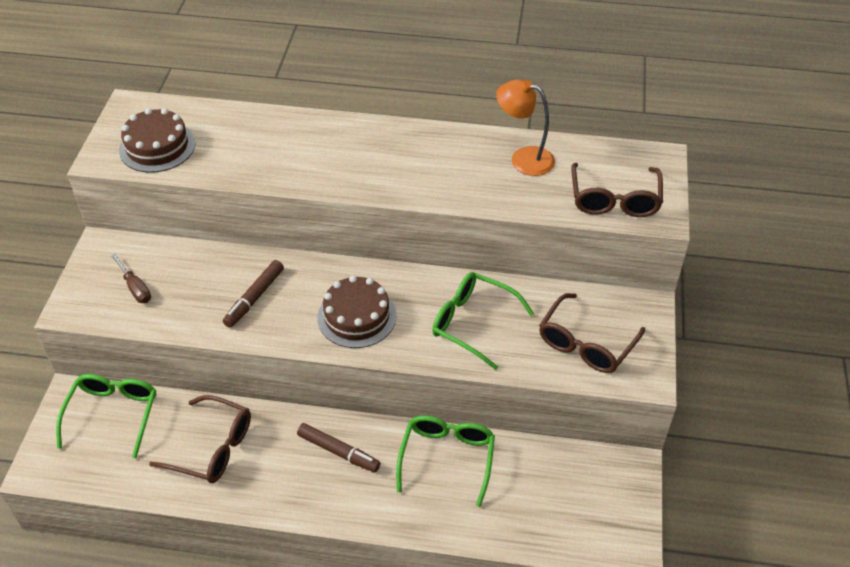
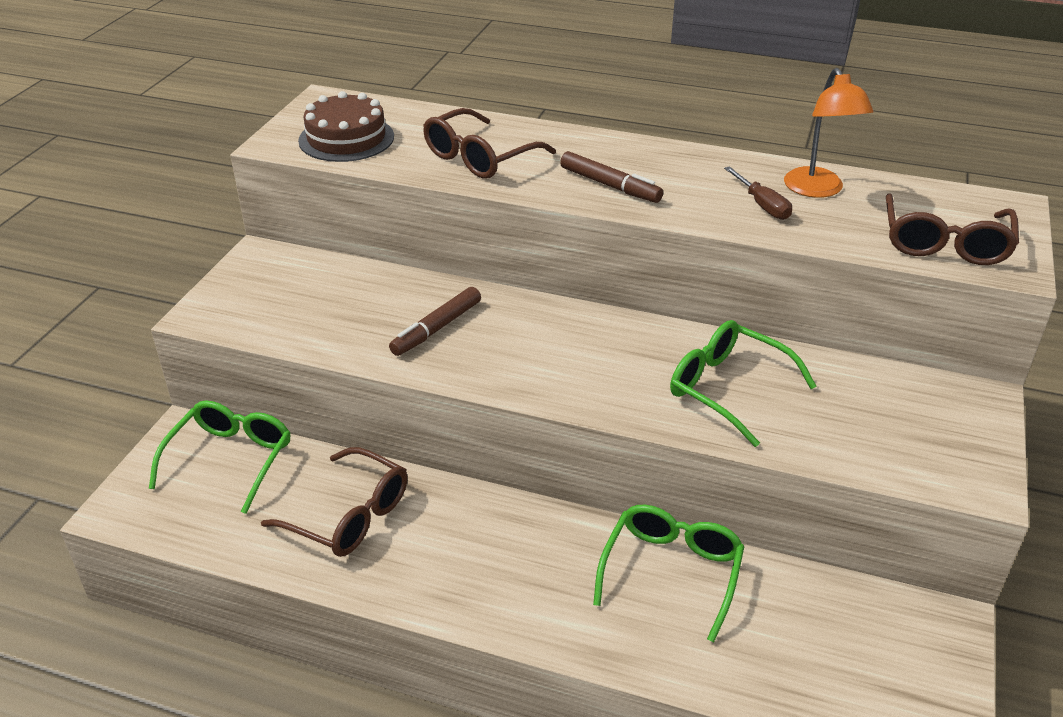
camera: 10 degrees right, 10 degrees down
brown screwdriver [111,254,151,303] -> brown screwdriver moved to [724,166,792,220]
brown marker [297,423,380,472] -> brown marker moved to [560,151,663,203]
brown cake [317,276,396,348] -> none
orange lamp [496,79,555,176] -> orange lamp turned 135 degrees counterclockwise [784,68,873,198]
brown glasses [539,293,645,373] -> brown glasses moved to [423,108,556,179]

